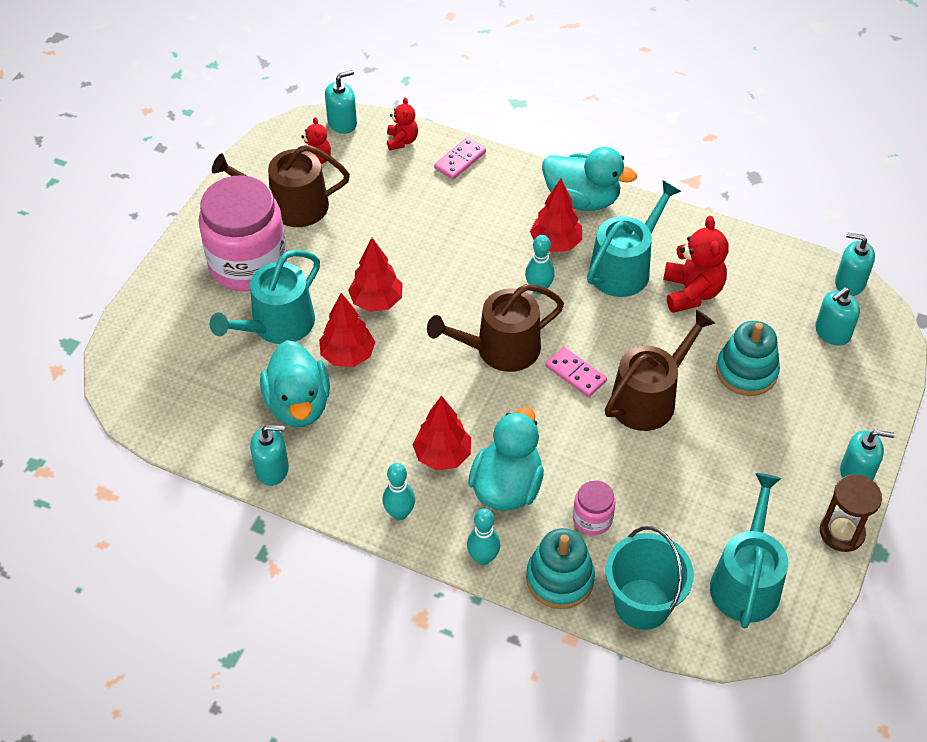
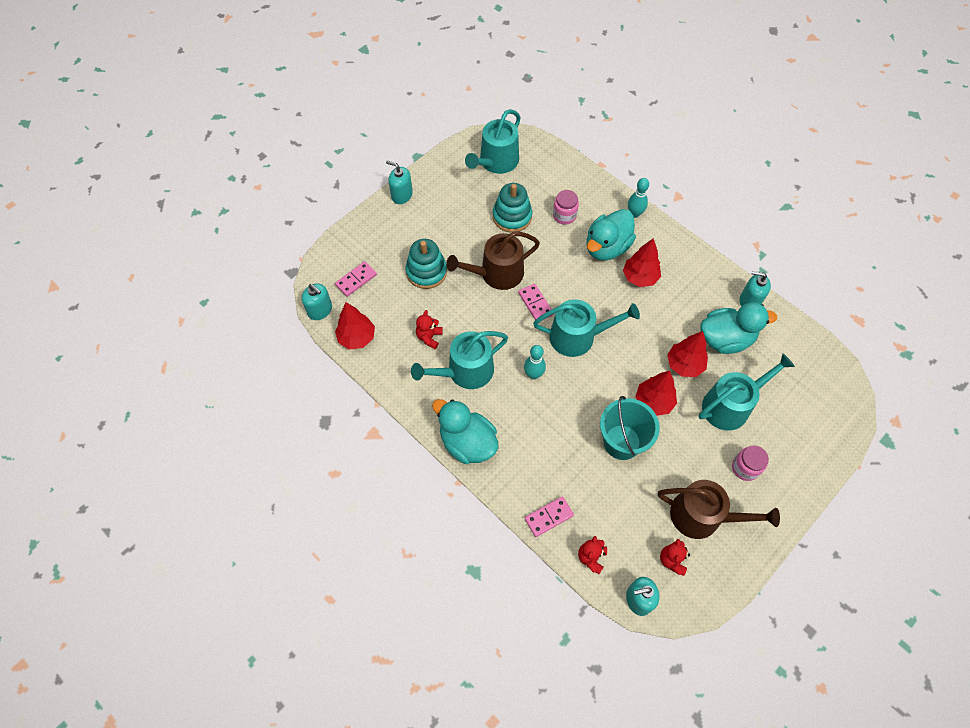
camera: 160 degrees left, 10 degrees up
pink jar [199,175,287,291] -> pink jar [732,445,769,481], size x0.45
turquoise duck [260,340,330,427] -> turquoise duck turned 75 degrees clockwise [700,302,777,354]
turquoise bowling pin [382,463,415,520] -> none
brown watering can [427,284,564,372] -> turquoise watering can [533,299,640,357]
turquoise stacking toy [526,528,595,609] -> turquoise stacking toy moved to [493,183,532,233]
red tree [530,179,582,252] -> red tree moved to [335,302,375,350]
turquoise bucket [606,526,694,630] -> turquoise bucket moved to [600,396,660,460]
red teddy bear [663,216,728,313] -> red teddy bear [416,310,443,349], size x0.58
turquoise soap dispenser [815,287,860,346] -> pink domino [335,261,377,297]
brown hourglass [820,474,882,552] -> none

